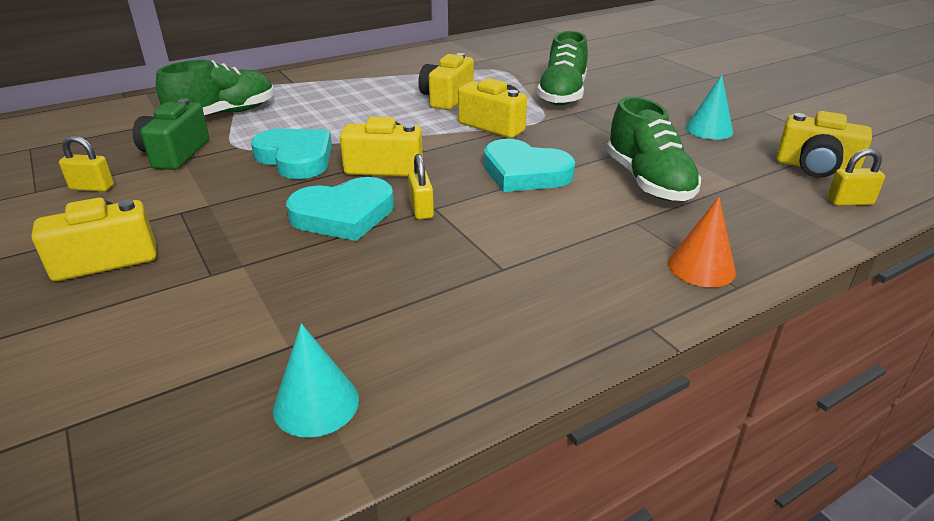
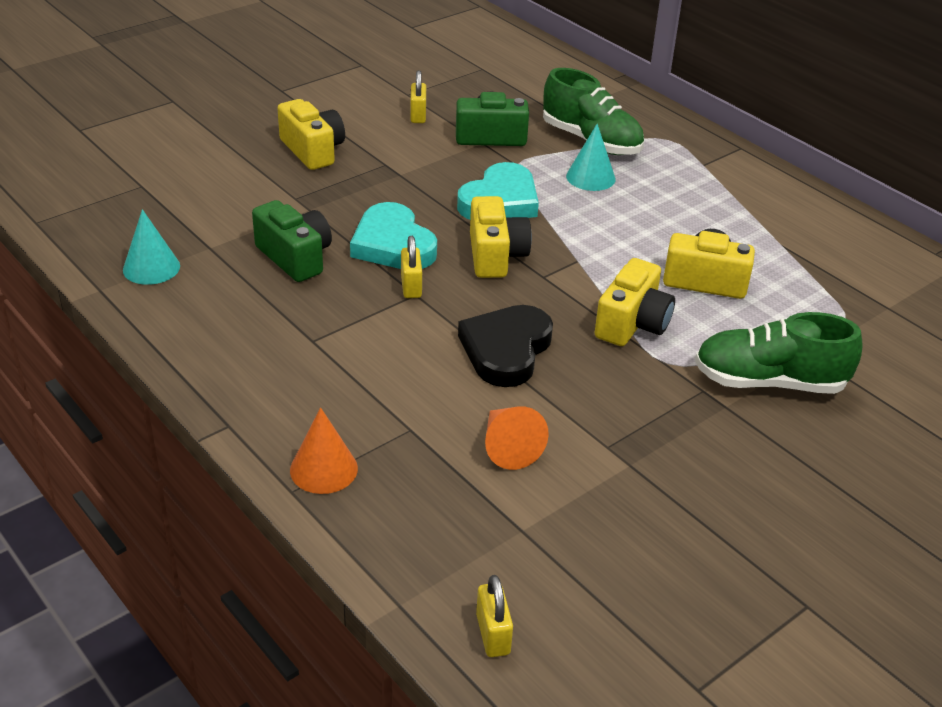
camera: 80 degrees right, 5 degrees up
yellow padlock [408,154,434,220] -> yellow padlock turned 75 degrees counterclockwise [401,236,422,298]
turquoise heart [484,139,575,192] -> black heart [458,305,553,387]
green shoe [606,97,701,201] -> orange cone [485,406,549,470]
turquoise cone [686,75,733,140] -> turquoise cone moved to [566,124,615,191]
yellow camera [776,111,872,178] -> none
none -> green camera [252,200,332,282]

